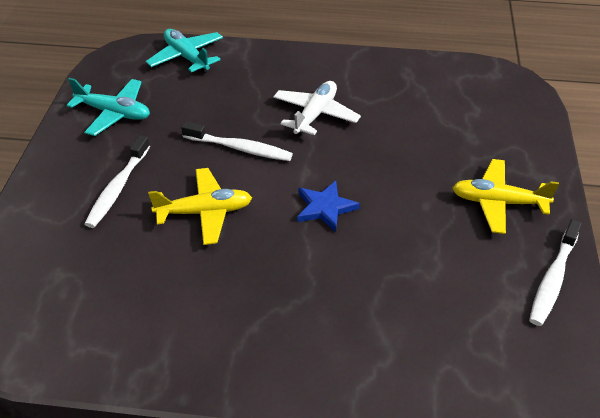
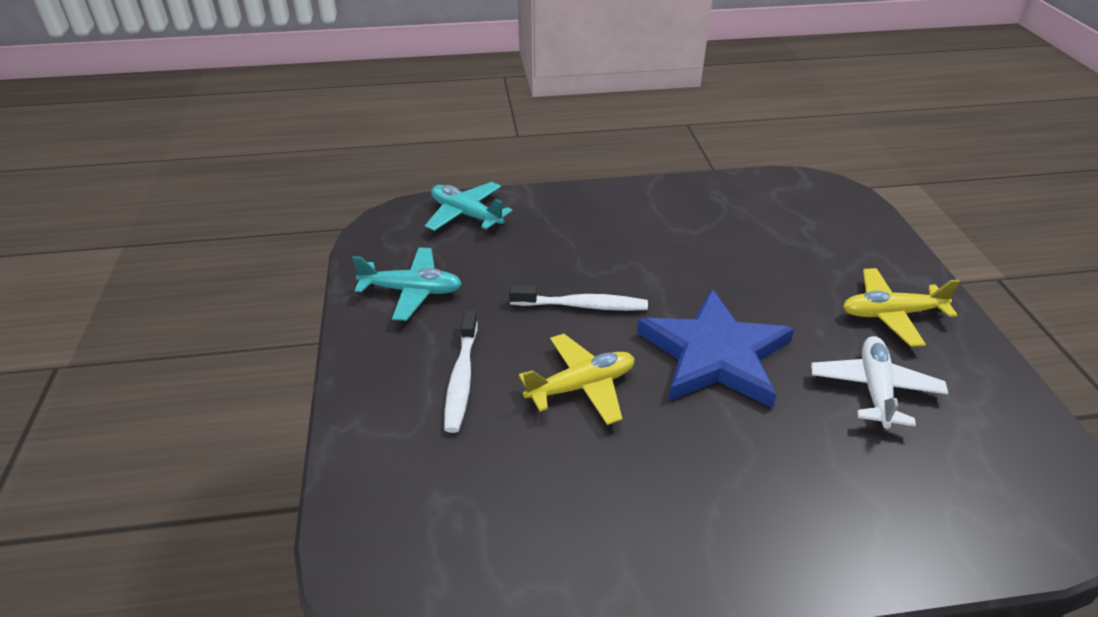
camera: 15 degrees left, 5 degrees down
white plane [273,81,361,137] -> white plane moved to [811,336,948,429]
blue star [297,181,360,232] -> blue star [637,289,794,408], size x2.04
white toothbrush [529,219,582,326] -> none

